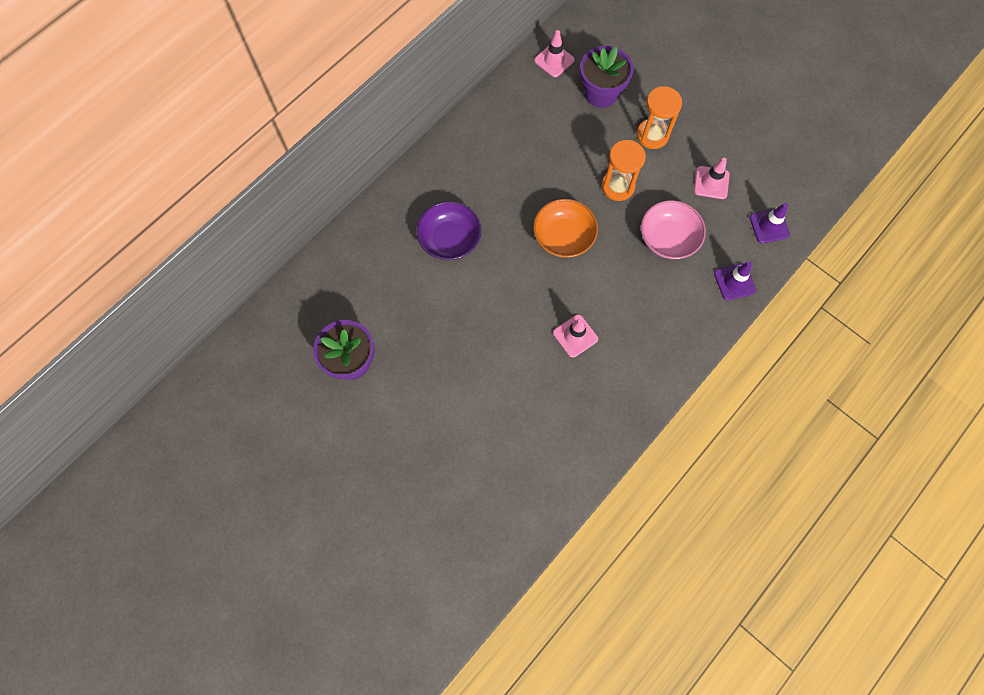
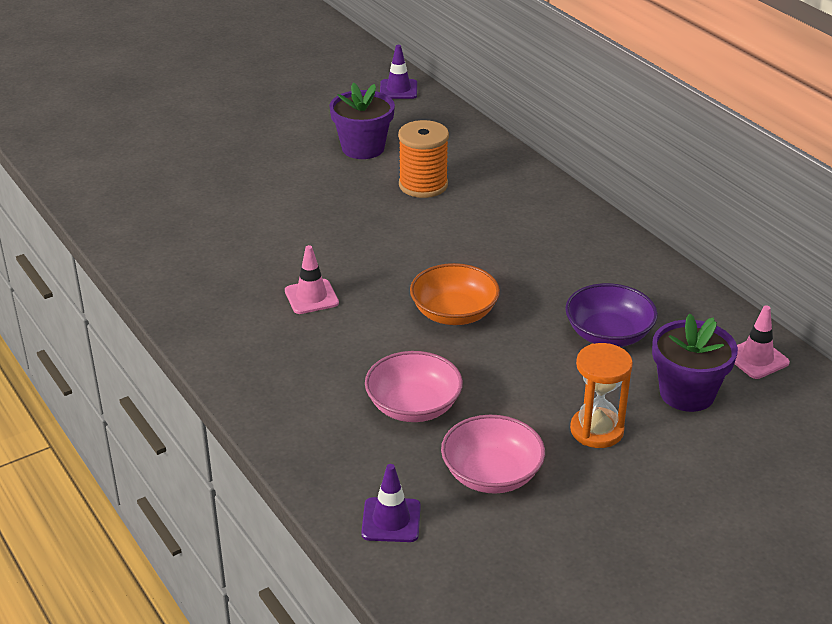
camera: 105 degrees right, 35 degrees down
purple bowl [416,201,481,260] -> purple bowl moved to [565,283,658,347]
orange hourglass [601,140,646,201] -> none
pink traffic cone [694,158,730,199] -> pink bowl [441,415,545,494]
purple traffic cone [714,261,756,301] -> purple traffic cone moved to [380,45,417,99]
none -> orange spool [398,120,449,198]

